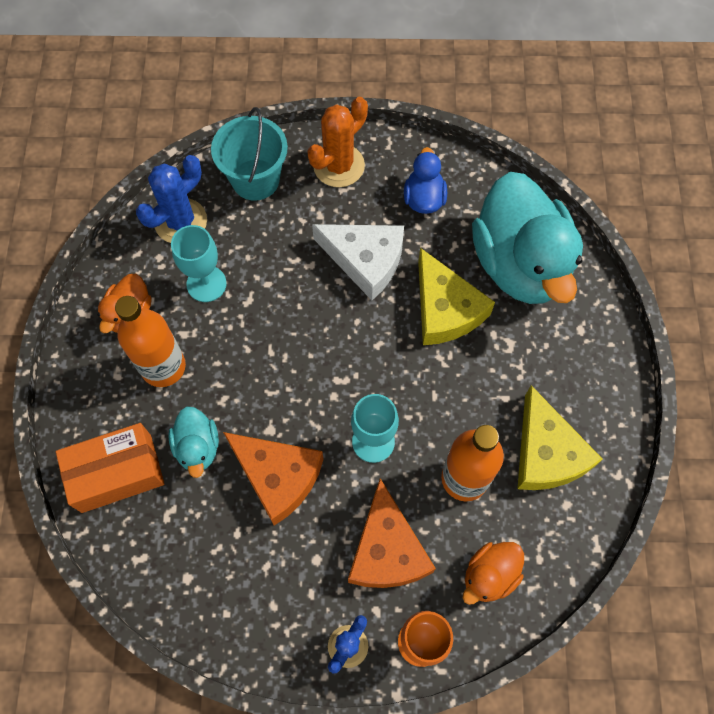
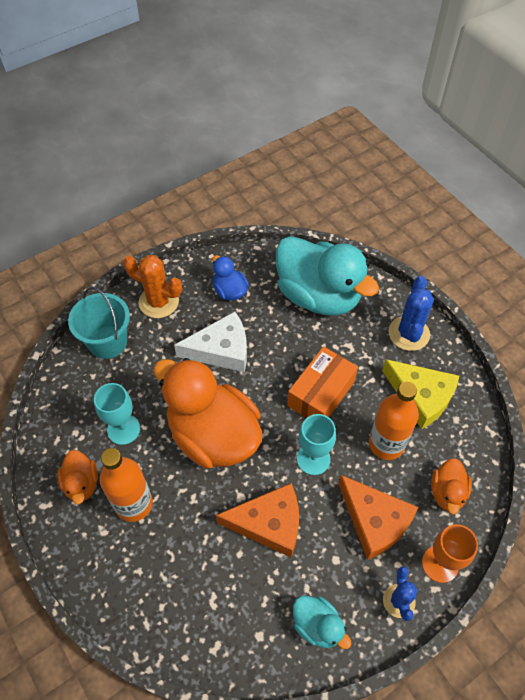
camera: 35 degrees left, 10 degrees down
orange box [56,423,164,513] -> orange box moved to [287,346,358,418]
blue cactus [136,155,207,243] -> blue cactus moved to [389,276,434,351]
turquoise duck [168,406,219,478] -> turquoise duck moved to [293,596,352,649]
orange cactus [307,97,368,187] -> orange cactus turned 75 degrees counterclockwise [123,255,182,318]
yellow cheese [418,248,495,345] -> none
none -> orange duck [154,358,262,469]

